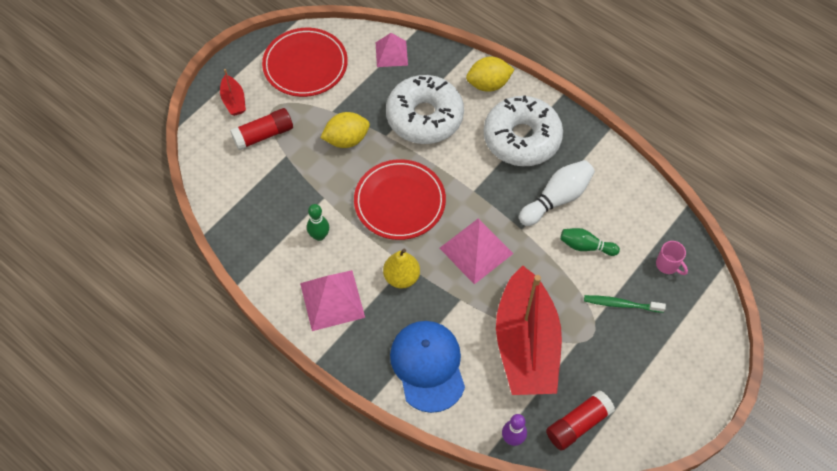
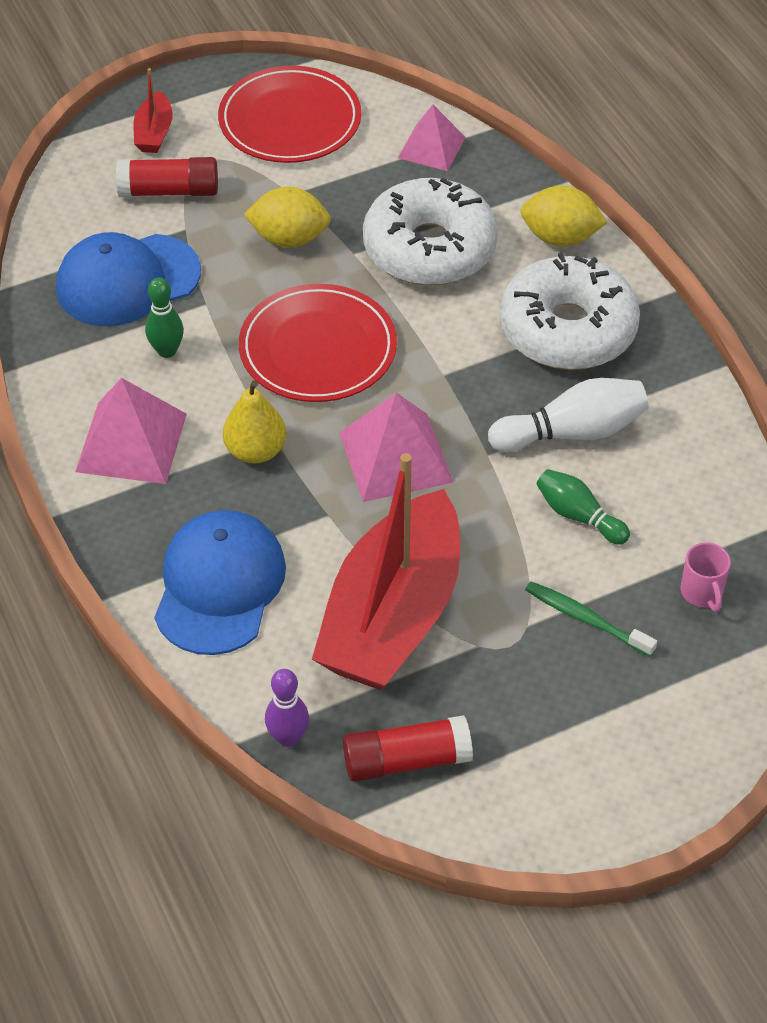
camera: 25 degrees right, 10 degrees down
none -> blue cap [56,232,201,326]

